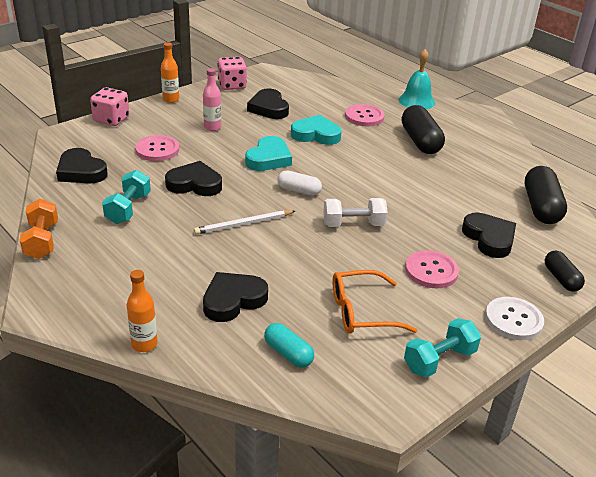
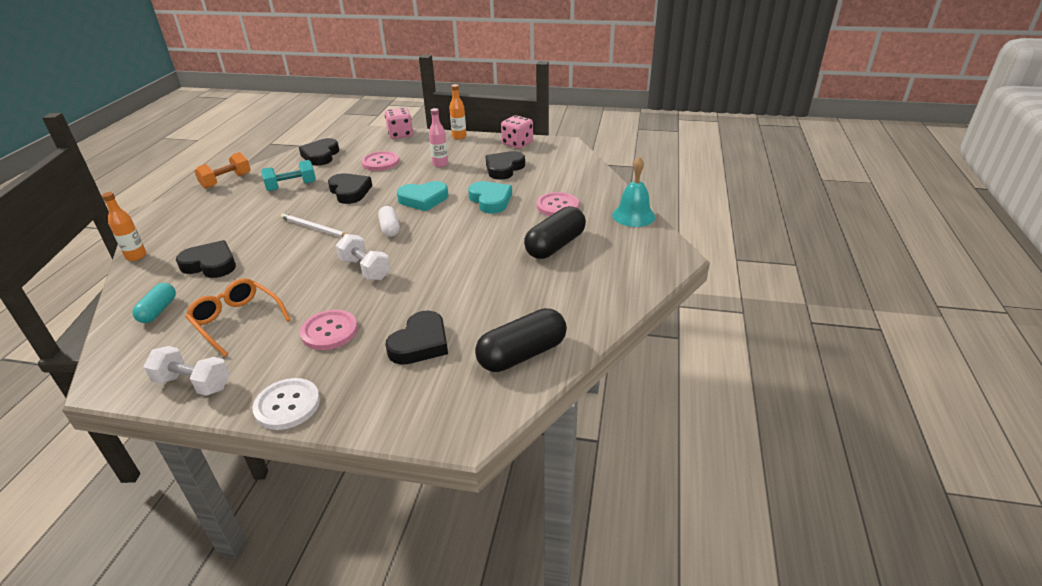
camera: 55 degrees right, 0 degrees up
turquoise dumbbell [404,318,481,377] -> white dumbbell [144,346,230,396]
black capsule [545,251,585,292] -> none

